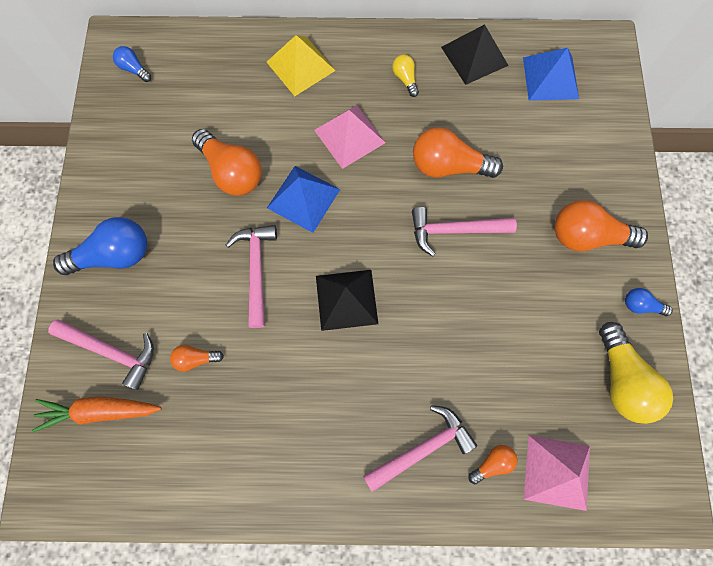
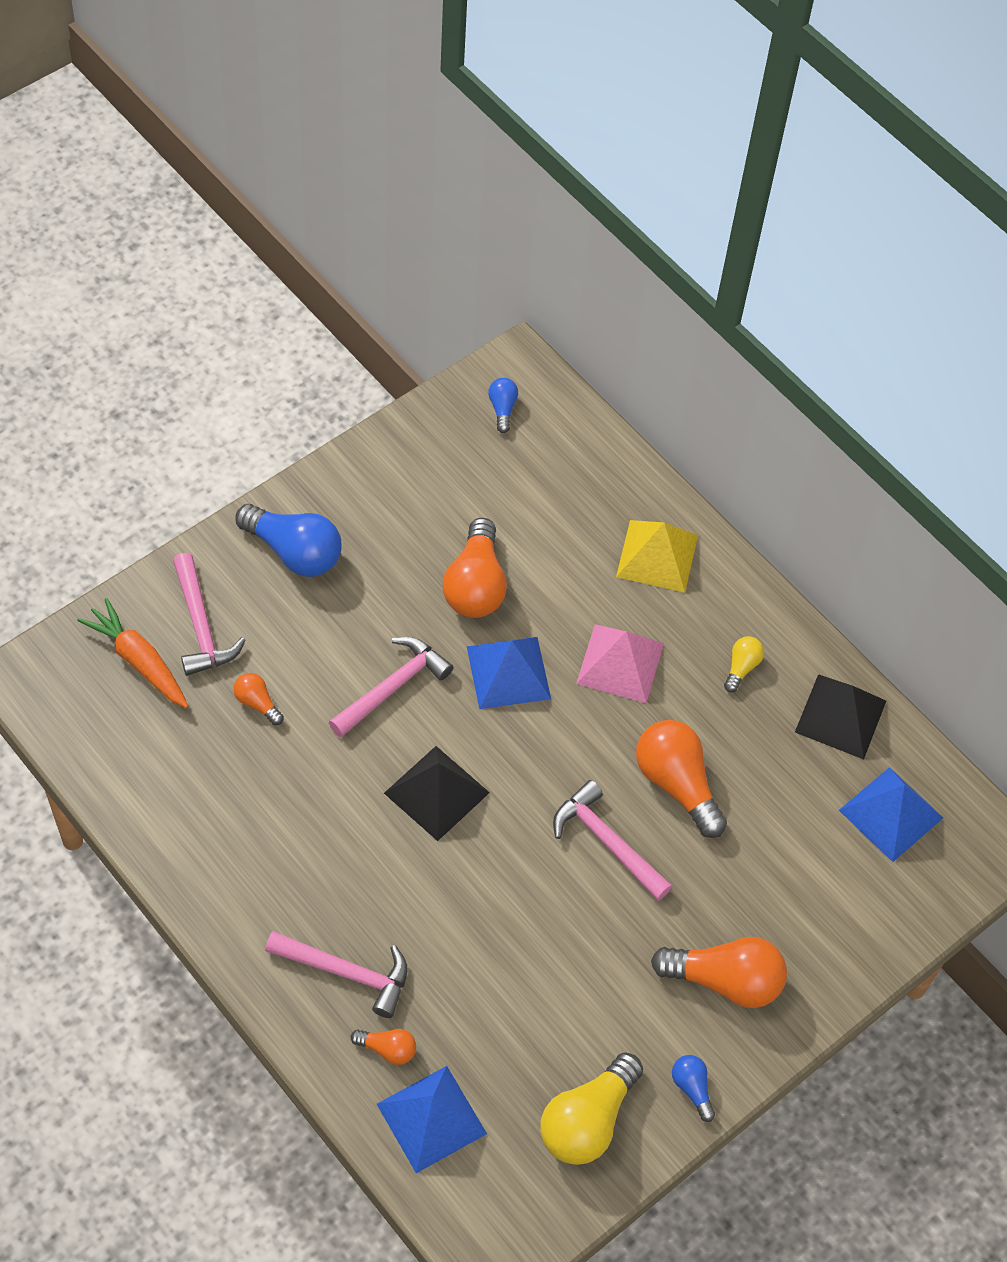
camera: 45 degrees right, 15 degrees down
pink pyramid [524,435,590,511] -> blue pyramid [377,1066,487,1173]
orange light bulb [554,200,648,251] -> orange light bulb turned 135 degrees clockwise [651,937,787,1008]

